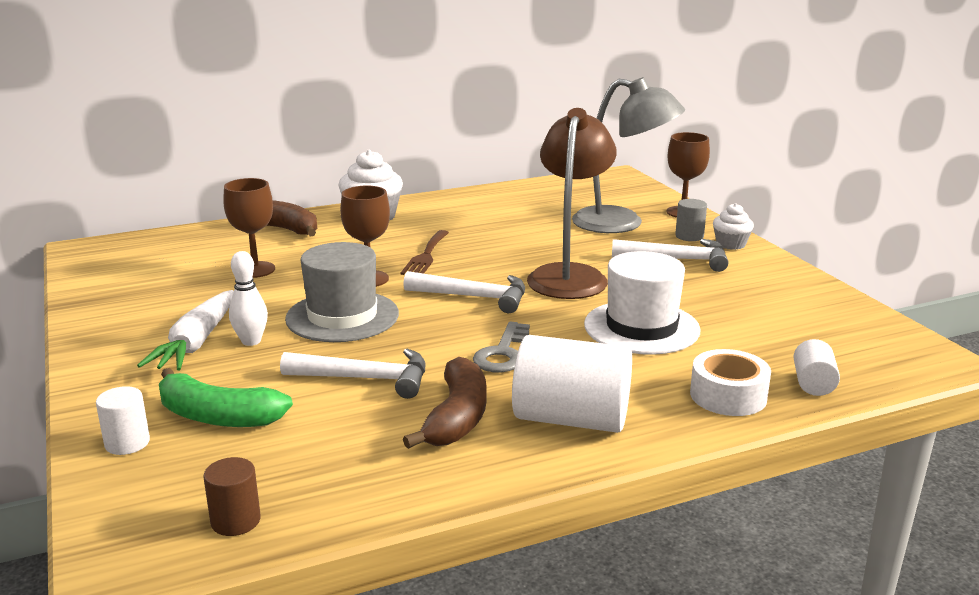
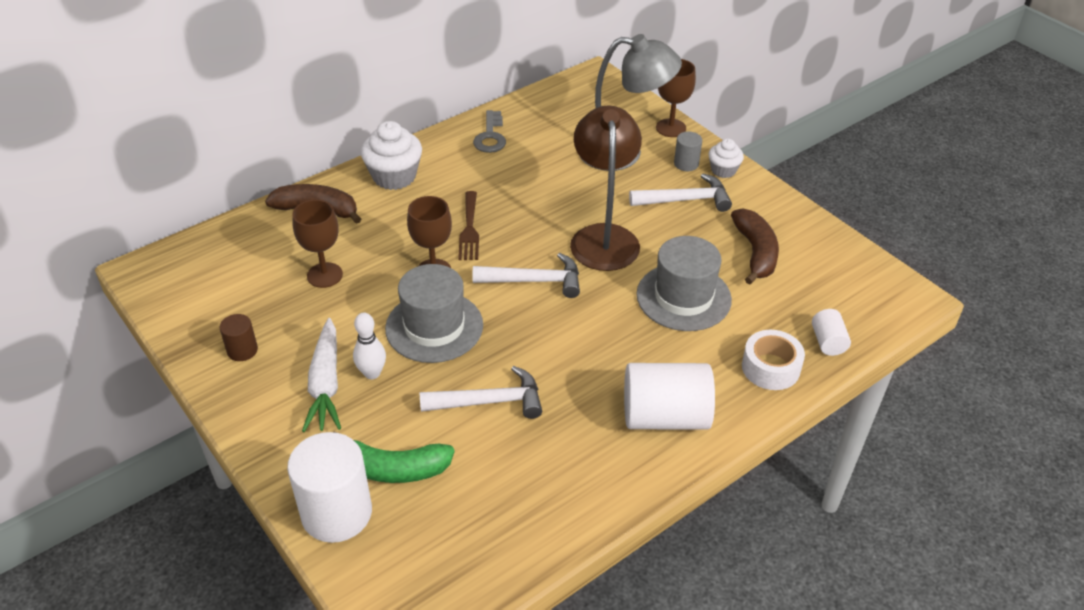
camera: 15 degrees left, 20 degrees up
white cylinder [96,386,150,455] -> white cylinder [287,432,372,543], size x2.03
brown cylinder [203,457,261,536] -> brown cylinder moved to [220,314,258,361]
brown banana [403,357,487,449] -> brown banana moved to [731,208,779,285]
grey key [473,322,530,373] -> grey key moved to [473,110,506,153]
white hat [584,251,701,355] -> grey hat [636,236,732,331]

